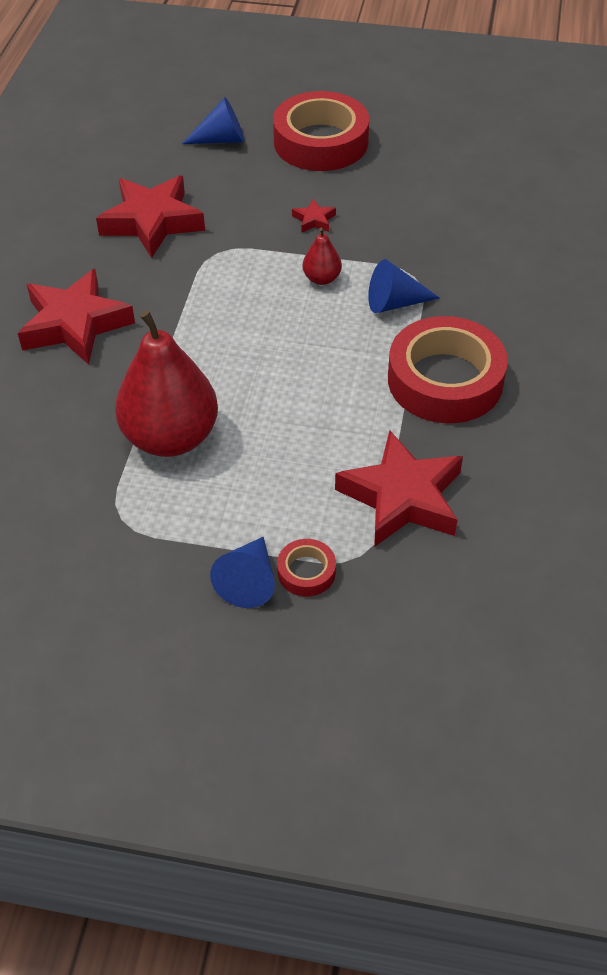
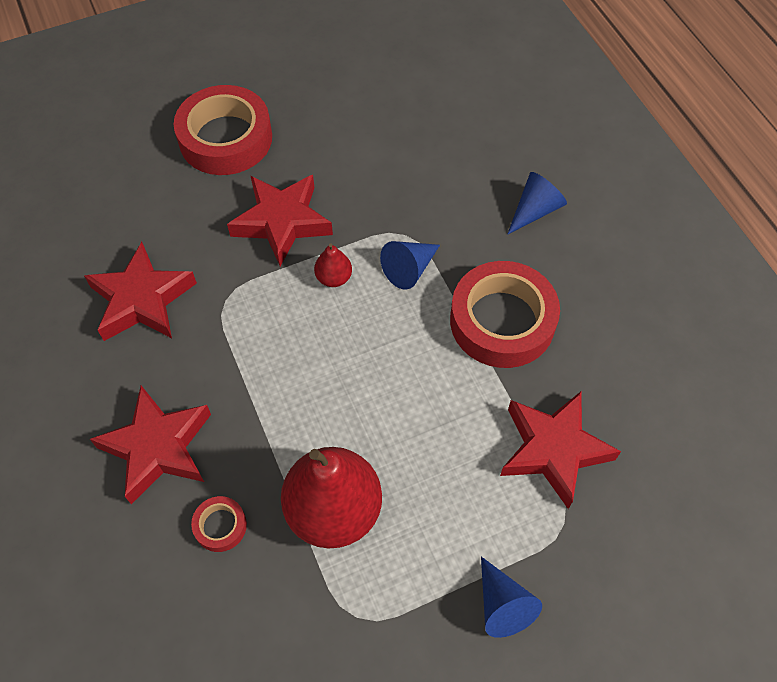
camera: 35 degrees left, 10 degrees up
blue cone [182,97,245,144] -> blue cone moved to [508,172,567,234]
red tape [277,539,336,596] -> red tape moved to [191,496,247,552]
red star [292,199,336,233] -> red star [227,175,333,266], size x2.37

